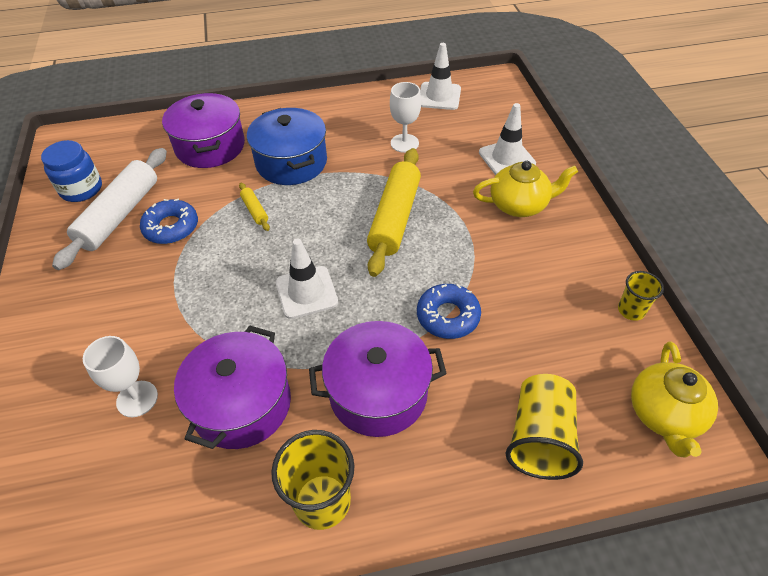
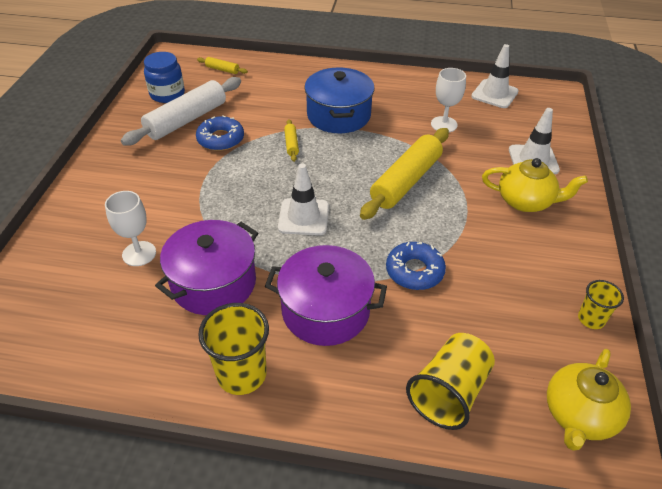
camera: 20 degrees right, 5 degrees down
purple pot [162,93,245,168] -> none
none -> yellow rolling pin [197,57,248,74]

